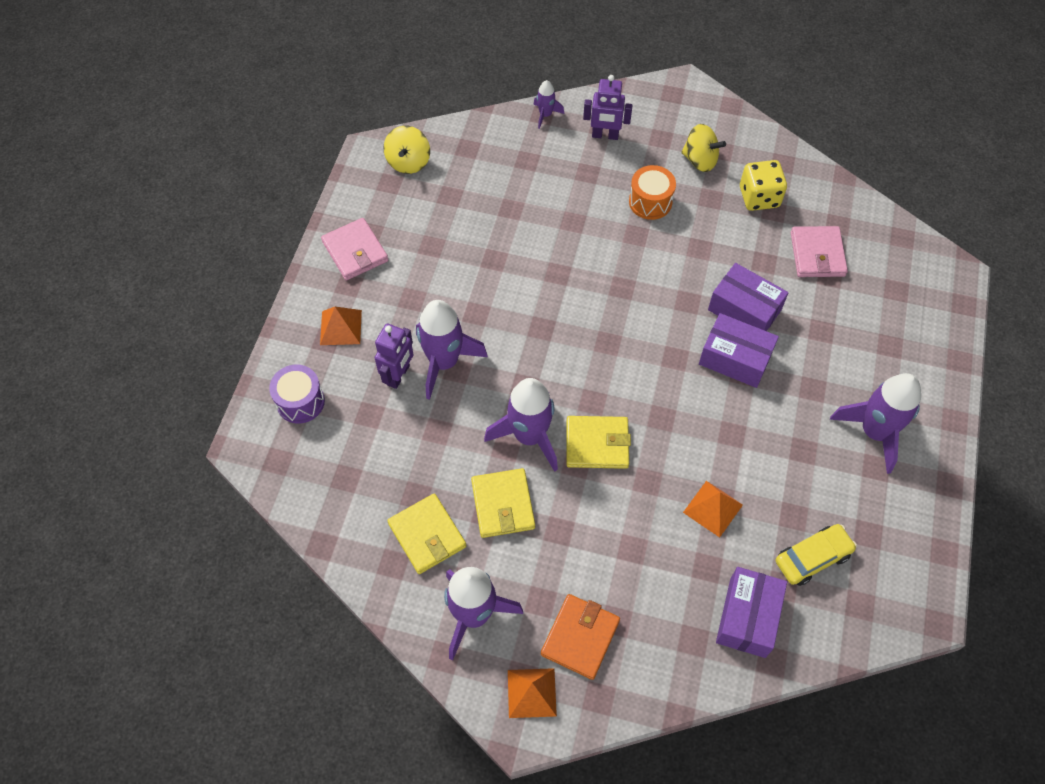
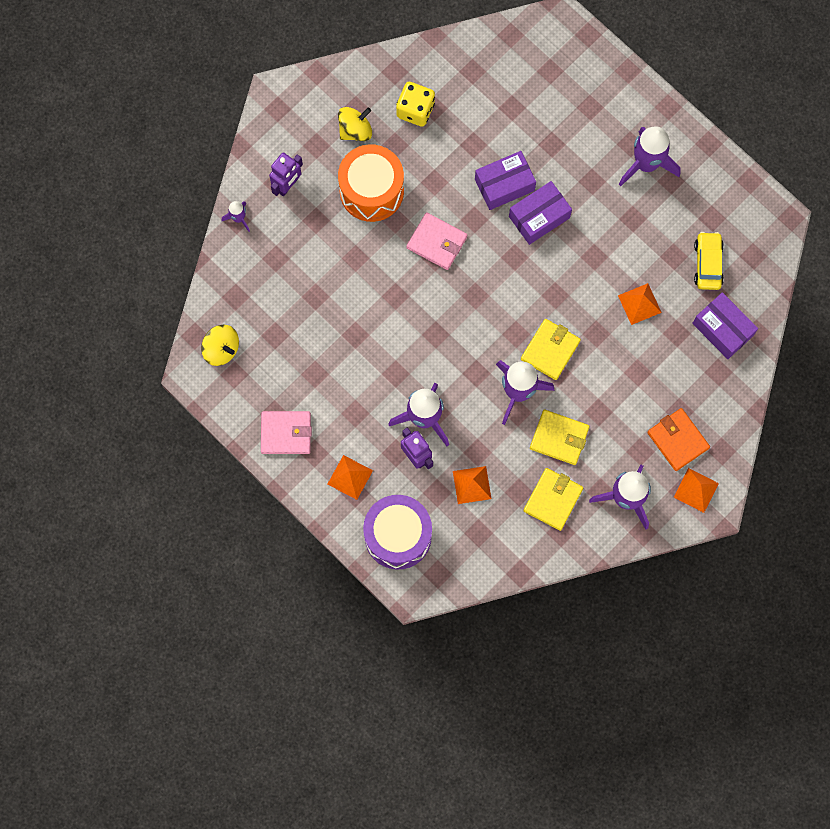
camera: 60 degrees left, 15 degrees up
purple drum [269,365,325,424] -> purple drum [363,495,432,569], size x1.69
yellow wallet [387,494,466,574] -> yellow wallet turned 60 degrees counterclockwise [524,468,583,531]
orange drum [629,165,676,220] -> orange drum [338,144,404,222], size x1.69
pink wallet [791,226,848,277] -> pink wallet moved to [406,212,467,270]
none -> orange pyramid [453,466,491,504]

